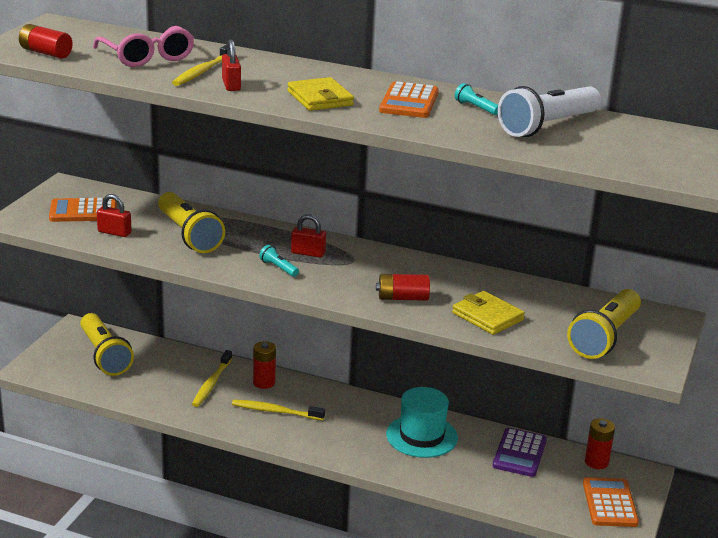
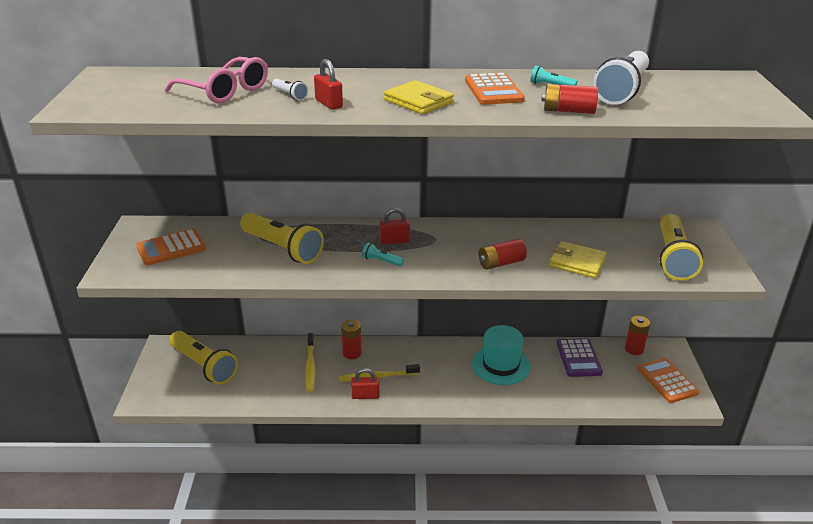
camera: 20 degrees left, 5 degrees up
red battery [19,24,73,59] -> red battery moved to [541,84,598,114]
red padlock [97,194,132,237] -> red padlock moved to [351,368,380,399]
yellow toothbrush [172,44,228,86] -> white flashlight [272,79,308,101]

